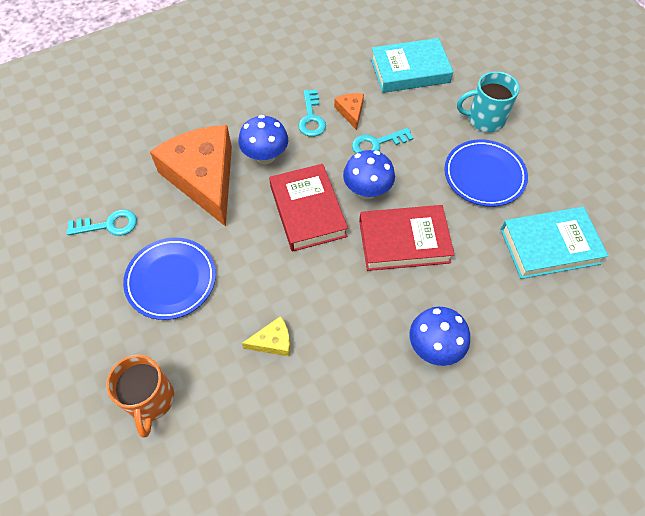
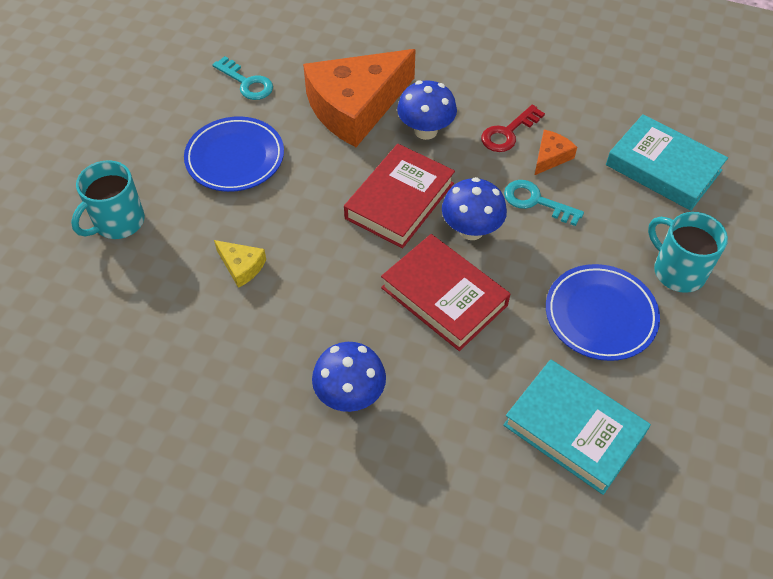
camera: 50 degrees right, 5 degrees down
orange mug [106,355,174,438] -> turquoise mug [71,160,145,239]
orange cheese [150,125,232,227] -> orange cheese turned 150 degrees counterclockwise [303,49,416,147]
turquoise key [298,90,326,137] -> red key [481,105,545,152]

